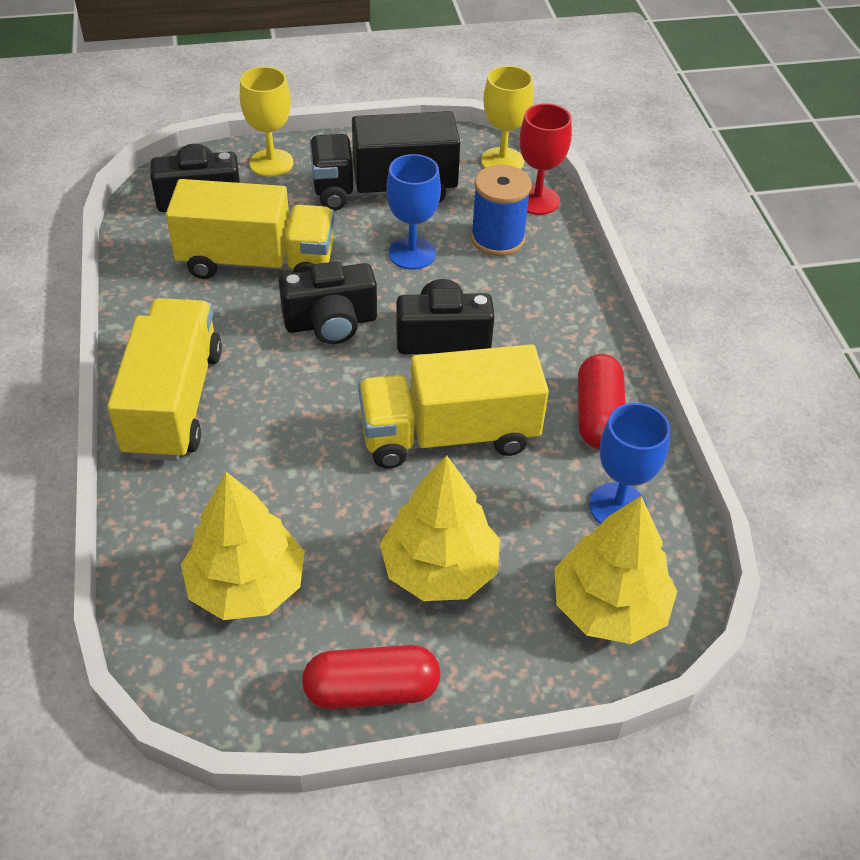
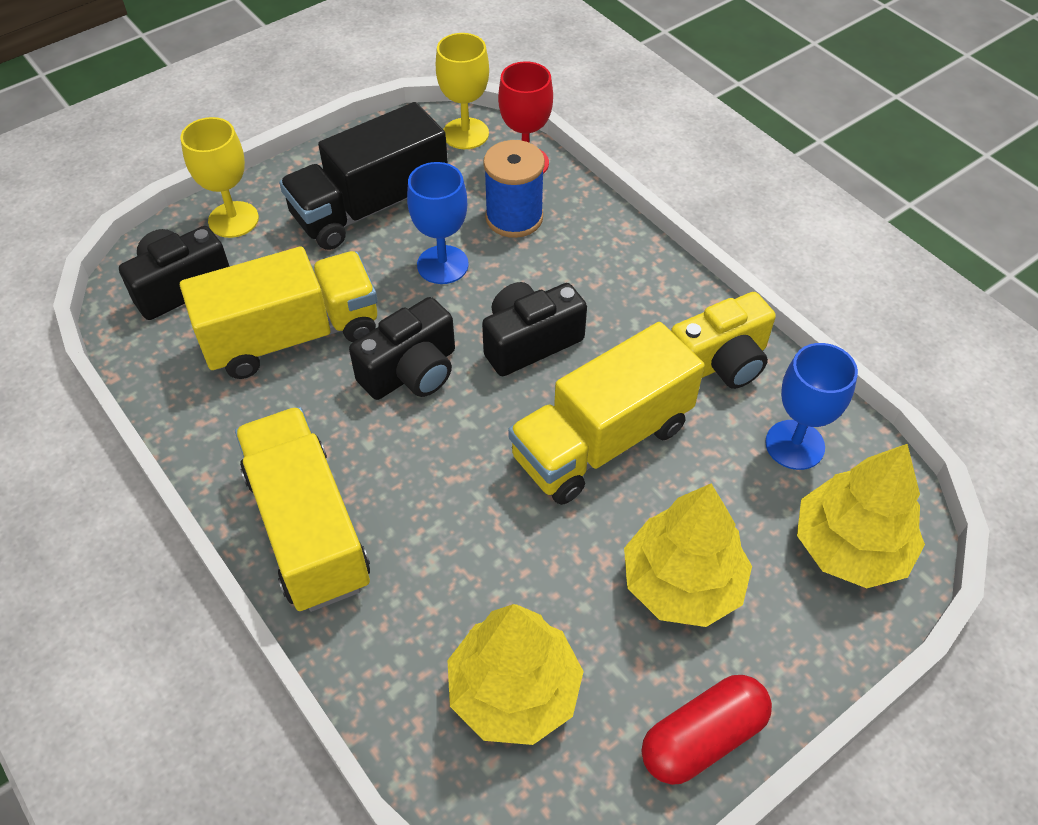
camera: 25 degrees left, 5 degrees up
red capsule [578,354,626,449] -> yellow camera [671,292,776,389]

